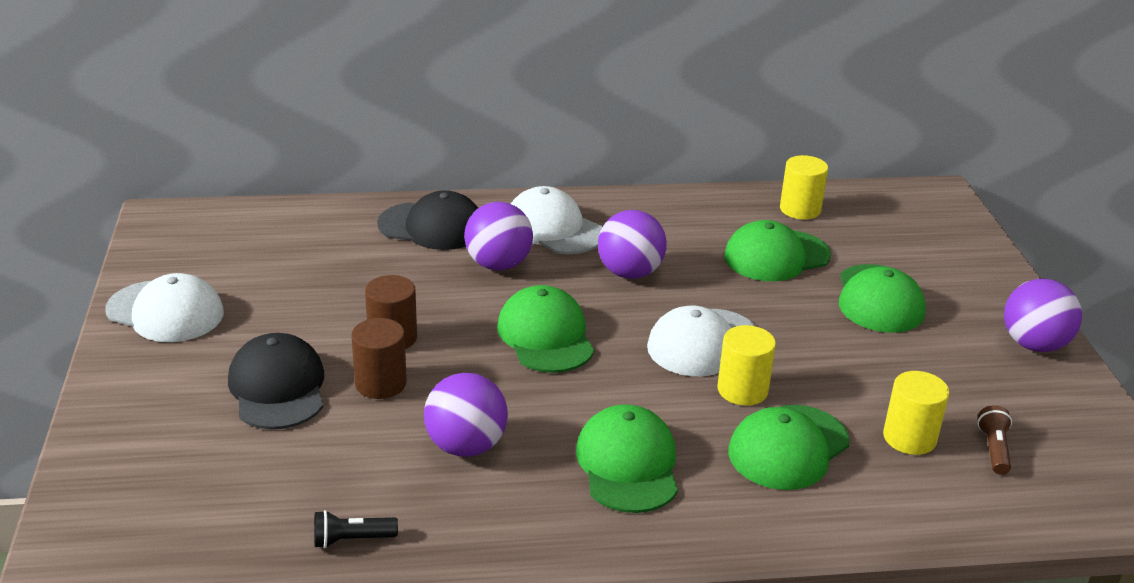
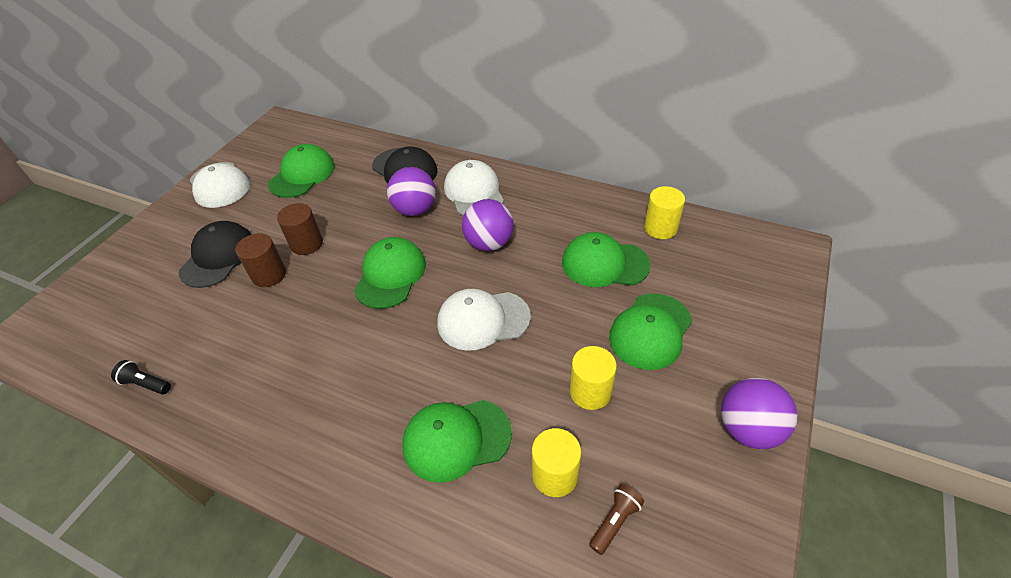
camera: 35 degrees right, 15 degrees up
purple ball [424,373,508,457] -> none
green cap [576,404,678,513] -> green cap moved to [268,144,335,198]
yellow cylinder [718,325,776,406] -> yellow cylinder moved to [570,346,617,410]

